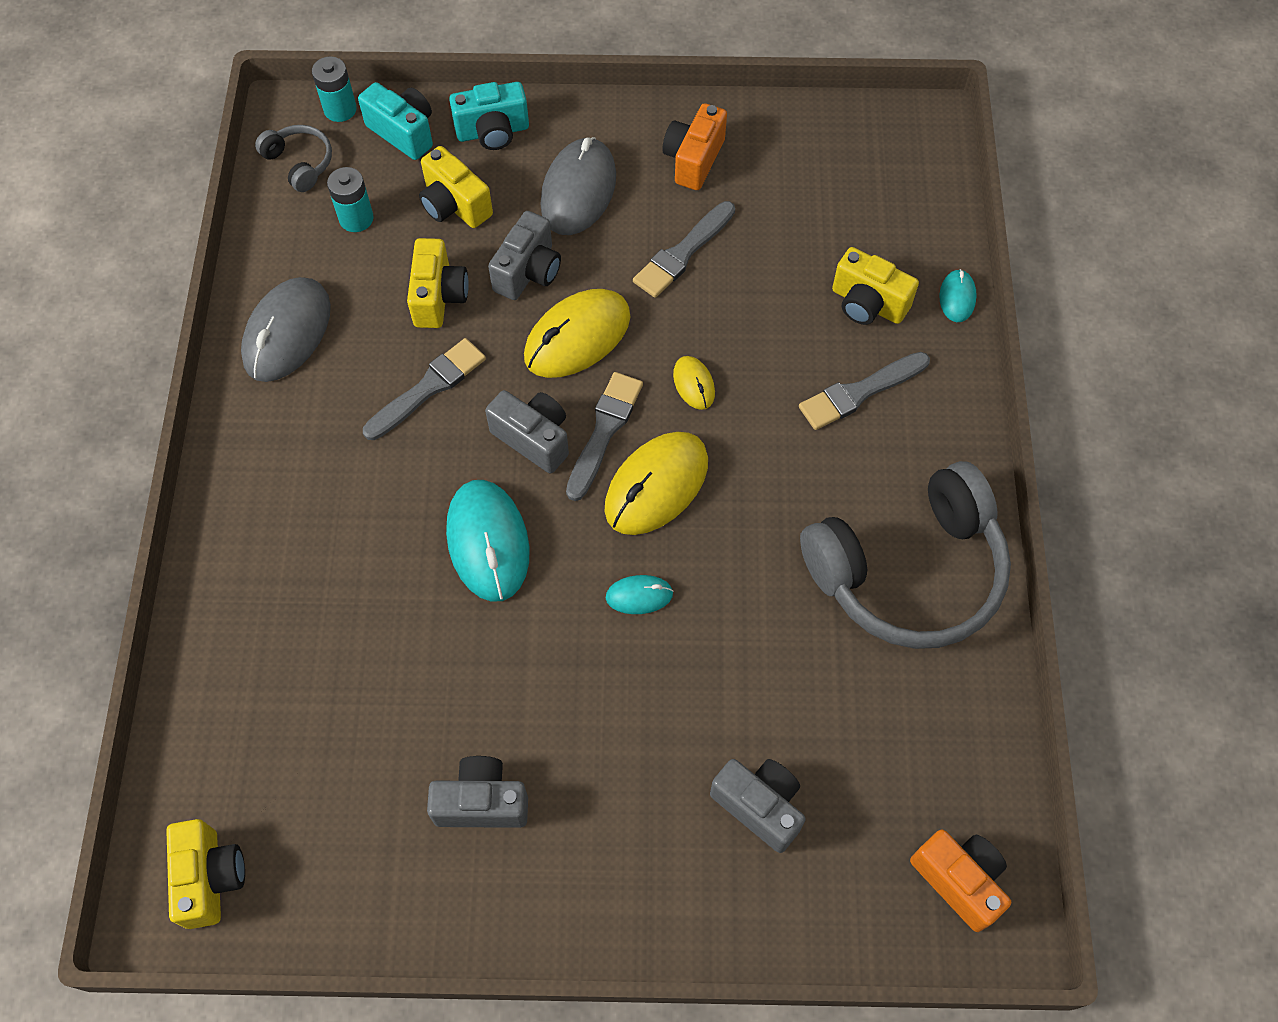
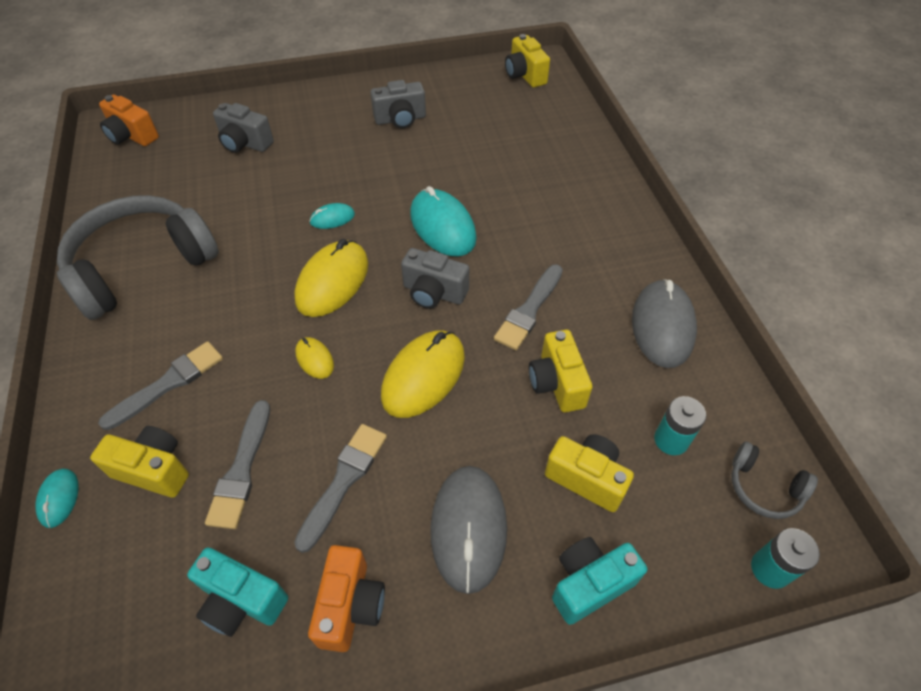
camera: 165 degrees right, 10 degrees down
turquoise camera [358,82,433,160] -> turquoise camera moved to [187,547,288,637]
grey camera [488,211,561,300] -> none
grey brush [566,372,643,501] -> grey brush moved to [205,400,270,529]

